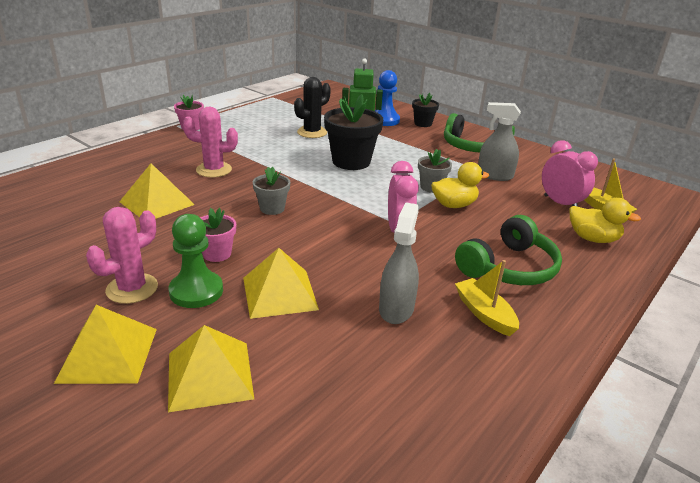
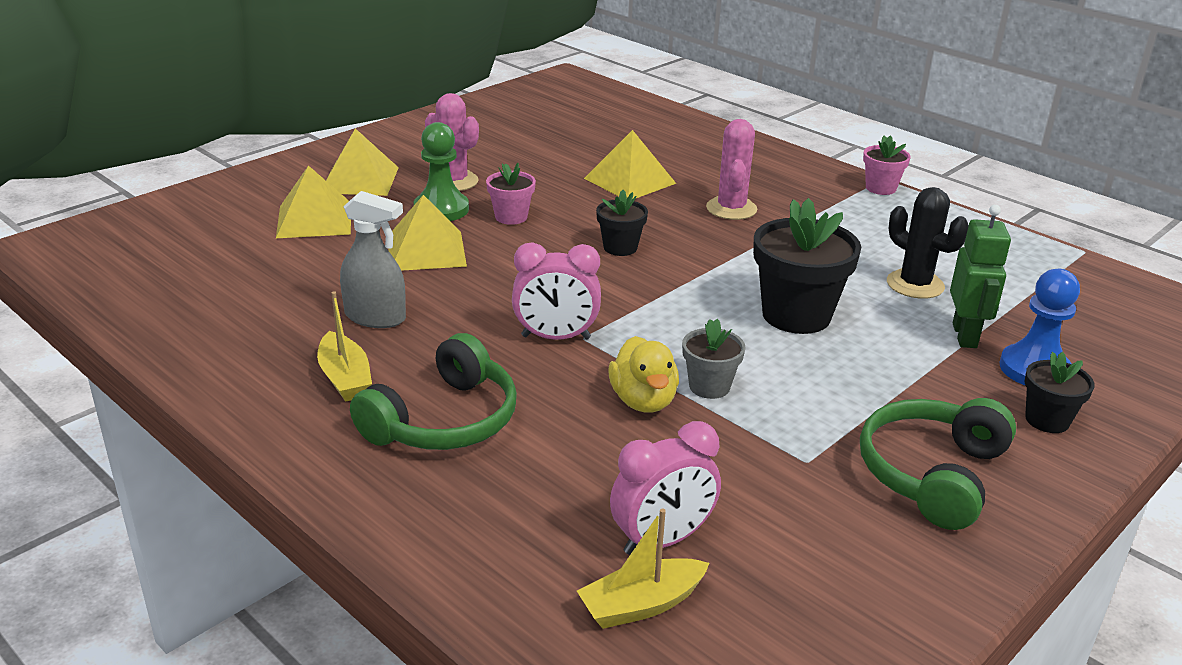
camera: 95 degrees right, 0 degrees up
grey flower pot [253,167,290,215] -> black flower pot [596,190,648,256]
green headphones [455,215,562,285] -> green headphones turned 105 degrees counterclockwise [350,333,517,450]
yellow boat [455,260,519,336] -> yellow boat turned 90 degrees clockwise [317,291,372,402]
grey spray bottle [478,102,521,181] -> none
yellow duck [570,198,641,243] -> none

